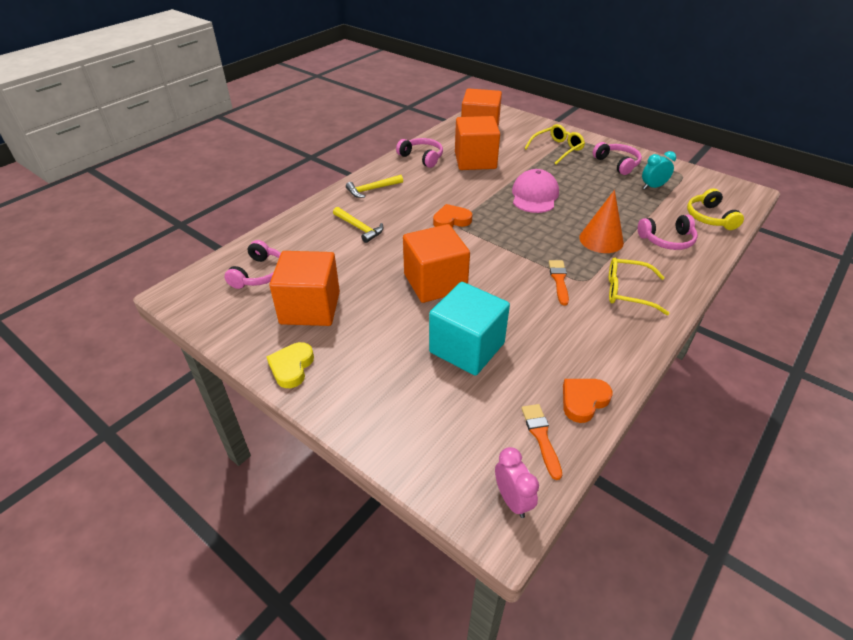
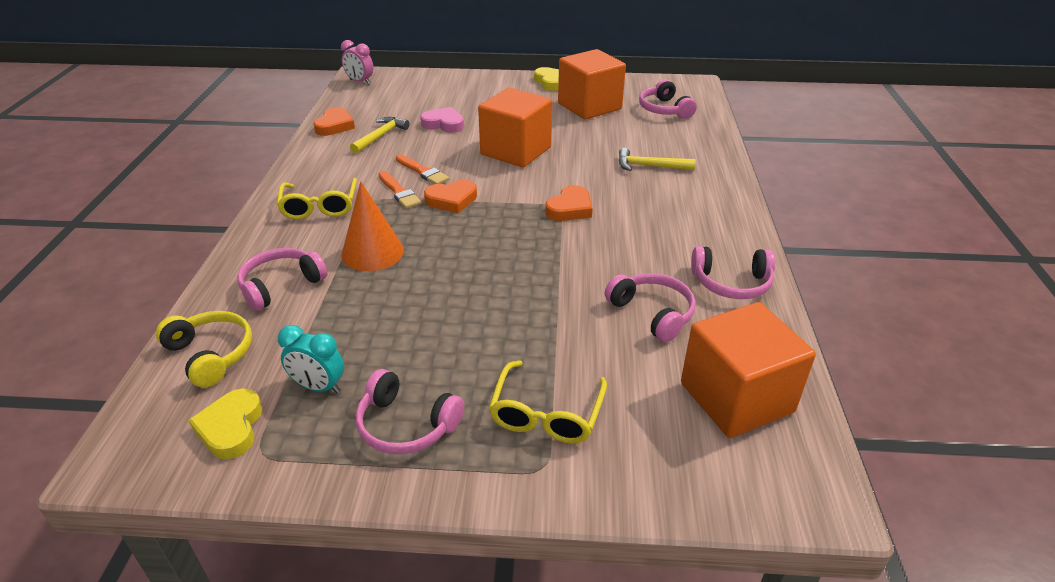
camera: 145 degrees right, 5 degrees down
yellow hammer [346,175,403,198] -> yellow hammer moved to [350,117,409,154]
turquoise cube [429,282,510,376] -> pink heart [420,107,464,133]
orange cube [455,116,500,170] -> pink headphones [605,273,696,342]
pink cap [512,169,559,213] -> none
orange brush [521,404,562,480] -> orange brush moved to [396,154,449,184]
yellow glasses [609,258,670,315] -> yellow glasses turned 105 degrees clockwise [277,178,357,220]
turquoise clock [642,151,676,189] -> turquoise clock turned 75 degrees clockwise [278,325,344,393]
none -> yellow heart [188,388,262,459]
none -> orange heart [424,180,477,213]

